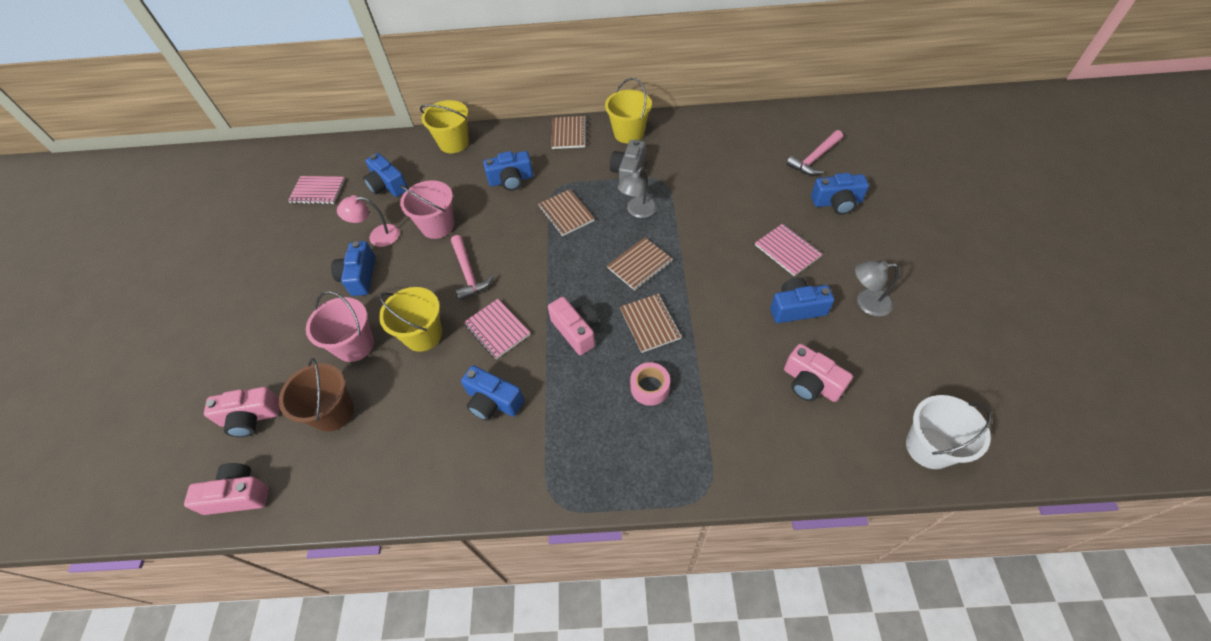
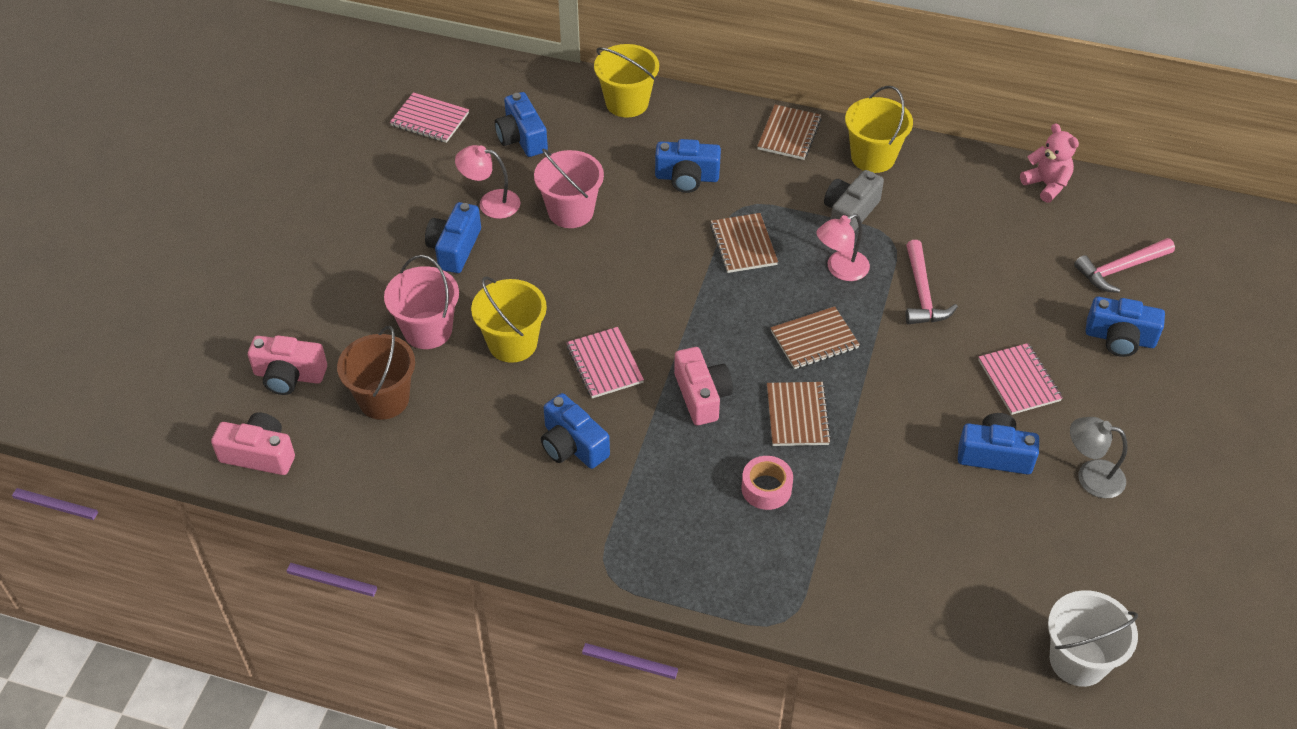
camera: 15 degrees right, 5 degrees down
pink hammer [451,235,494,300] -> pink hammer moved to [906,240,958,324]
grey lamp [618,167,657,218] -> pink lamp [816,214,870,281]
pink camera [784,344,853,402] -> none
none -> pink teddy bear [1020,123,1079,203]

